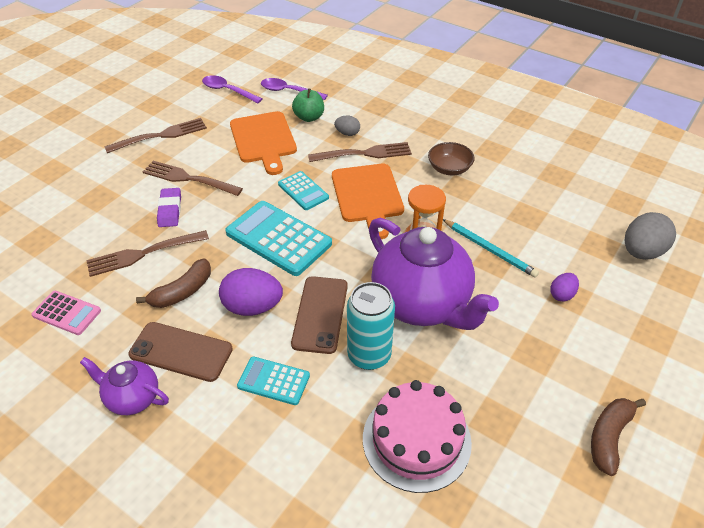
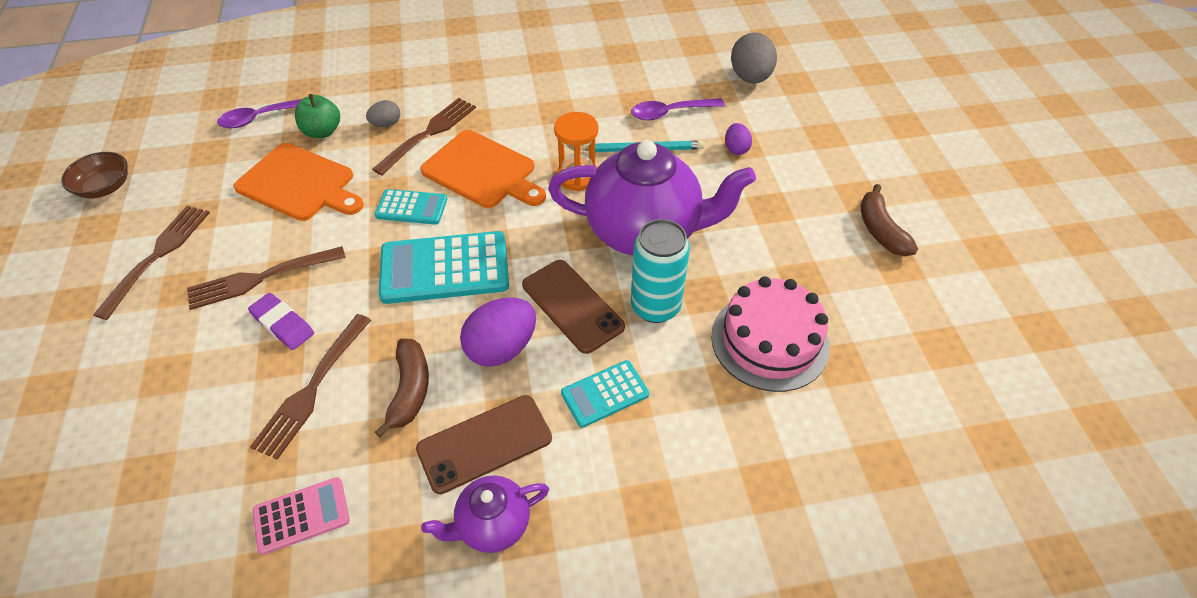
camera: 45 degrees left, 5 degrees up
purple spoon [202,75,262,103] -> purple spoon moved to [631,98,725,120]
brown bowl [428,142,475,175] -> brown bowl moved to [61,152,128,198]

